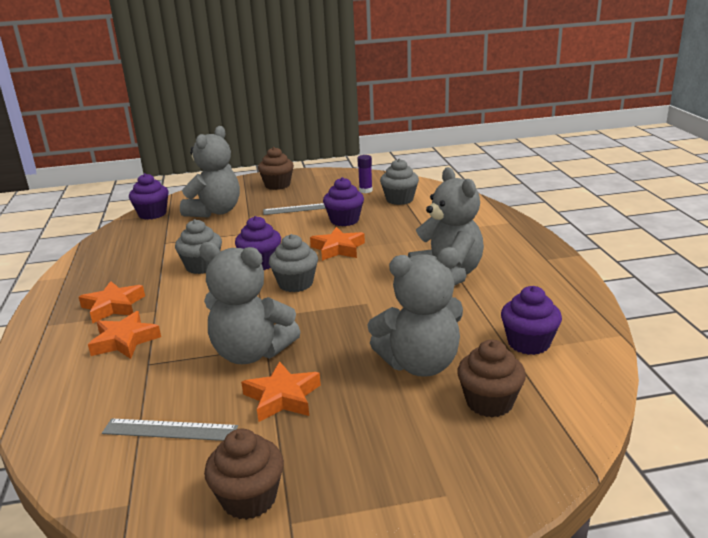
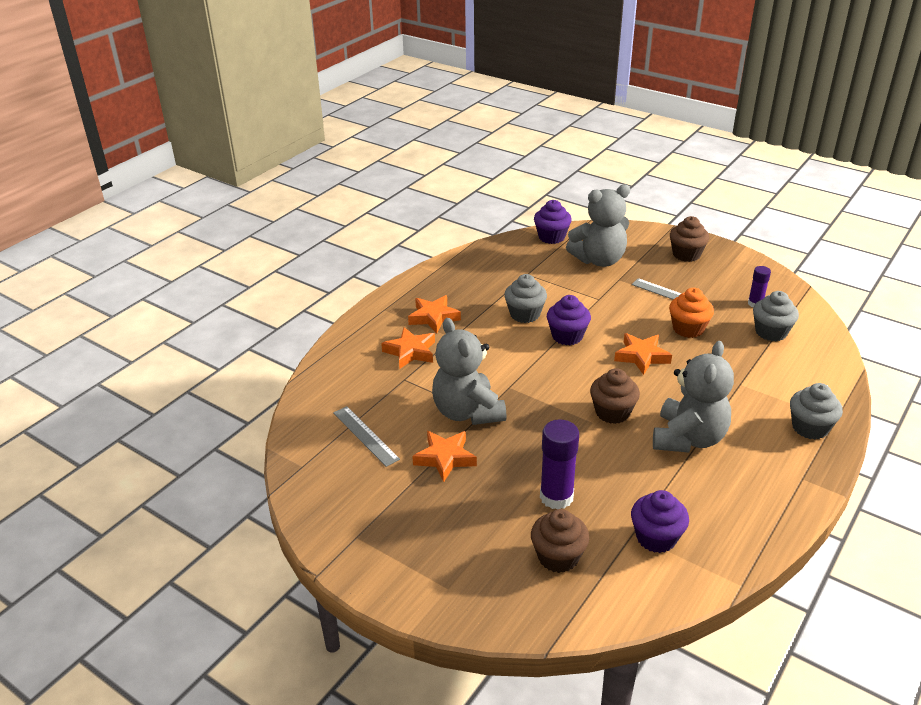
camera: 45 degrees right, 10 degrees up
brown cupcake [204,429,284,520] -> brown cupcake moved to [590,368,640,424]
grey cupcake [269,234,318,292] -> grey cupcake moved to [790,383,843,440]
purple cupcake [323,177,364,226] -> orange cupcake [669,288,714,338]
grey teddy bear [367,247,463,377] -> purple glue stick [540,419,579,509]

